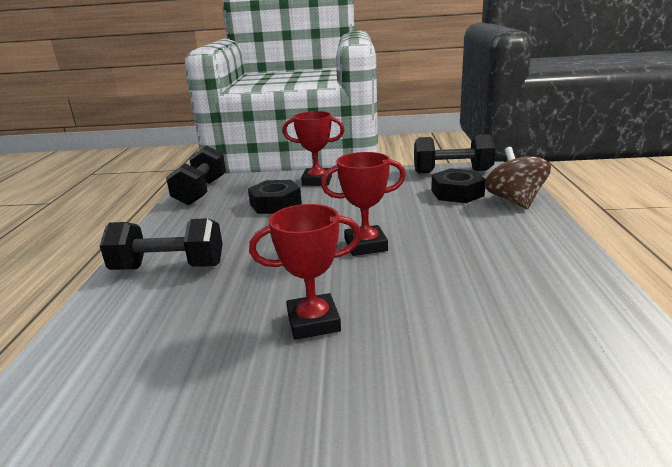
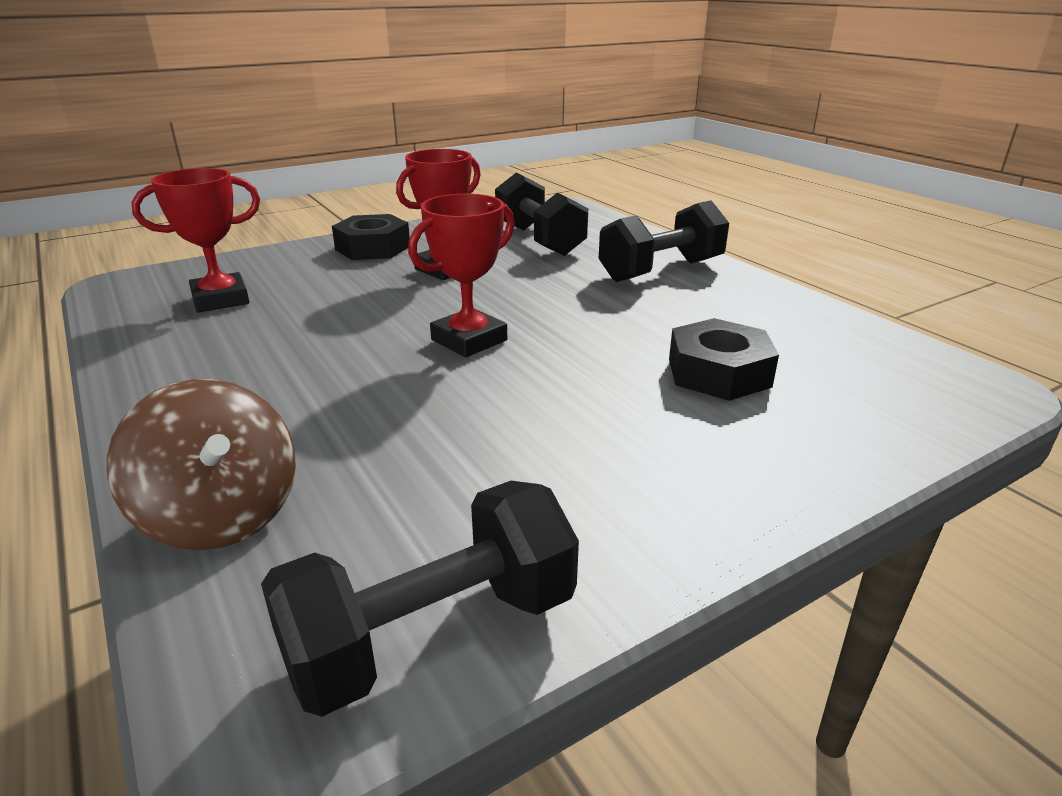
camera: 145 degrees right, 5 degrees up
black dumbbell [166,146,226,205] -> black dumbbell moved to [495,172,588,256]
red trophy [283,111,345,186] -> red trophy moved to [131,168,260,312]
black nut [431,168,486,203] -> black nut moved to [332,214,410,260]

